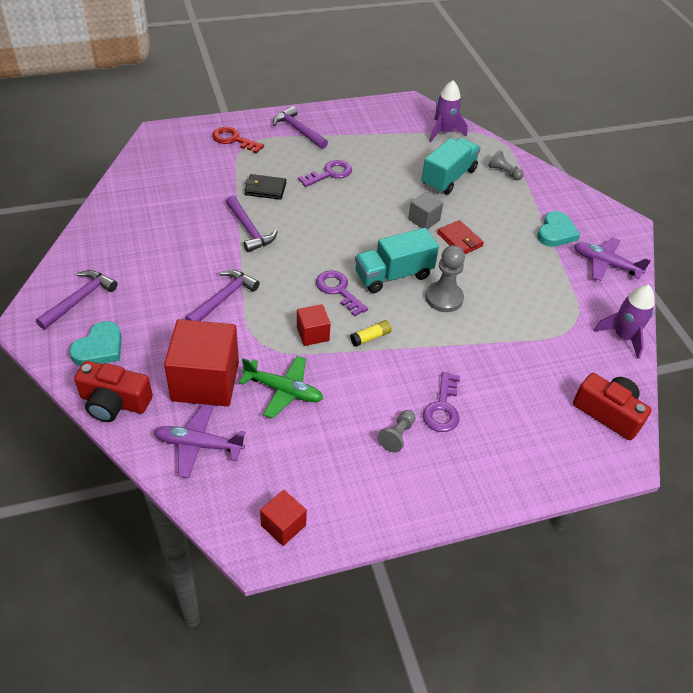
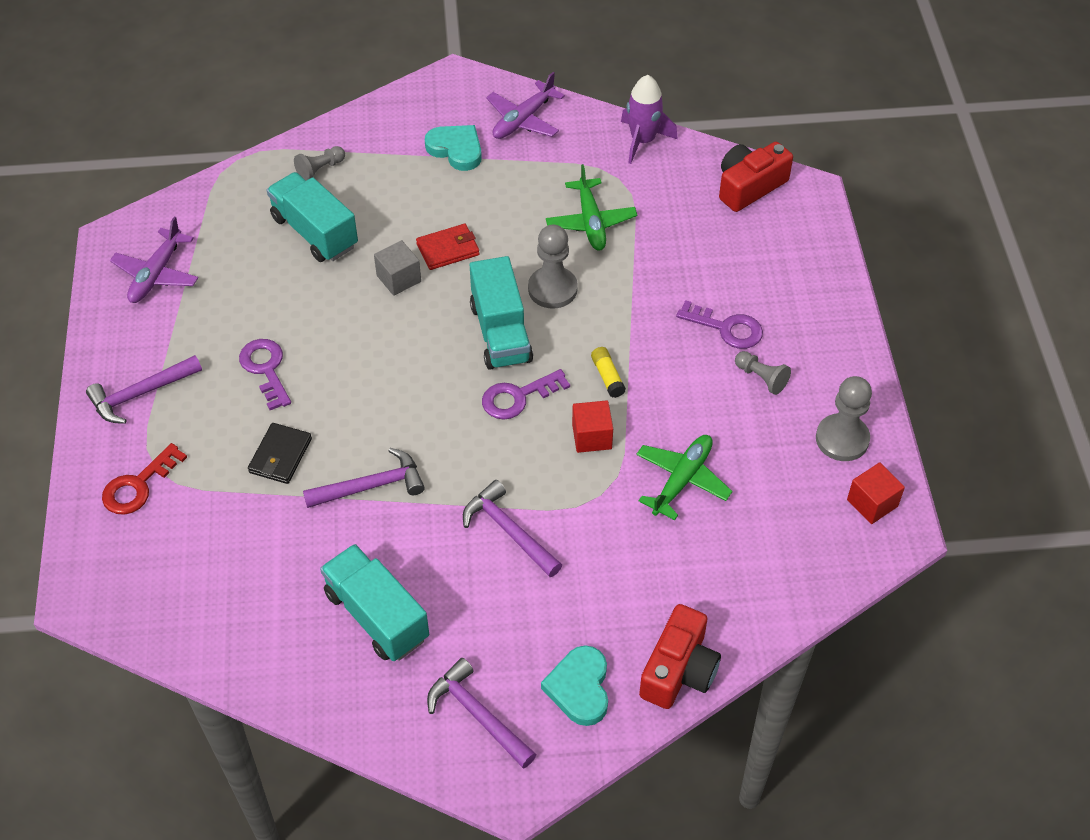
camera: 75 degrees left, 5 degrees up
turquoise heart [69,321,122,366] -> turquoise heart turned 135 degrees counterclockwise [541,646,608,726]
purple plane [154,404,245,478] -> purple plane moved to [110,216,198,303]
red cube [164,319,239,406] -> none
purple rocket [429,80,468,142] -> none
none -> turquoise truck [320,544,429,661]
none -> green plane [546,164,637,251]
none -> grey pawn [816,376,872,461]

